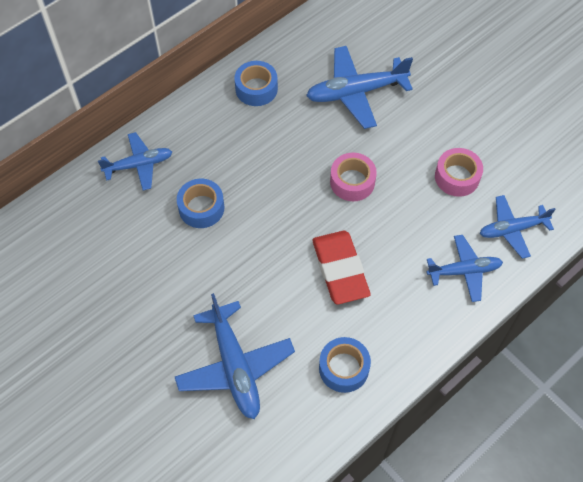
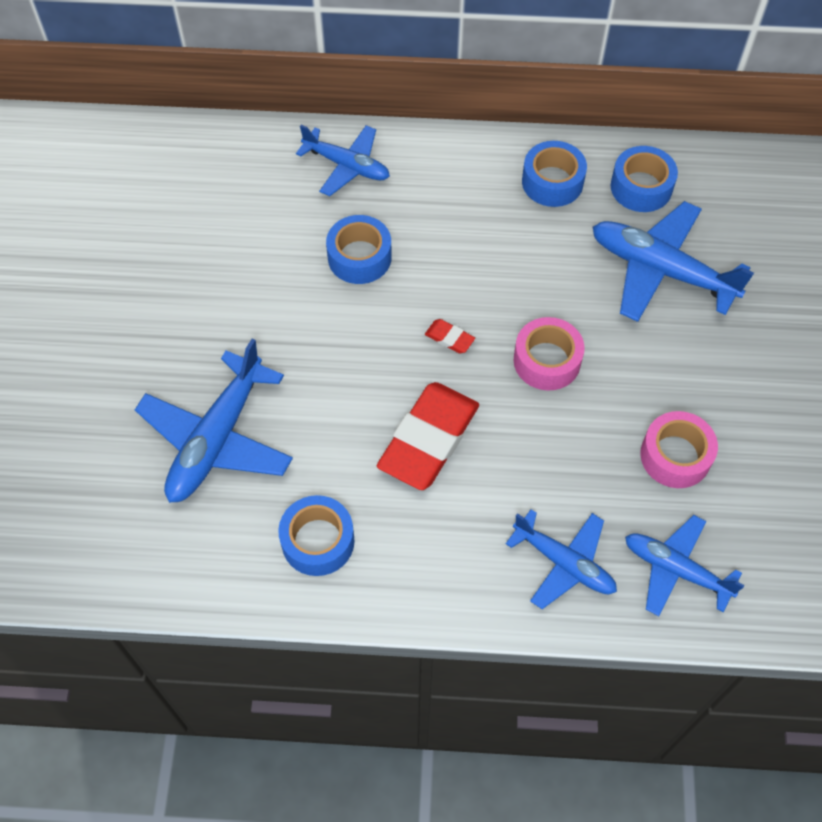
camera: 45 degrees right, 0 degrees up
none -> red eraser [425,319,475,353]
none -> blue tape [611,146,678,212]

